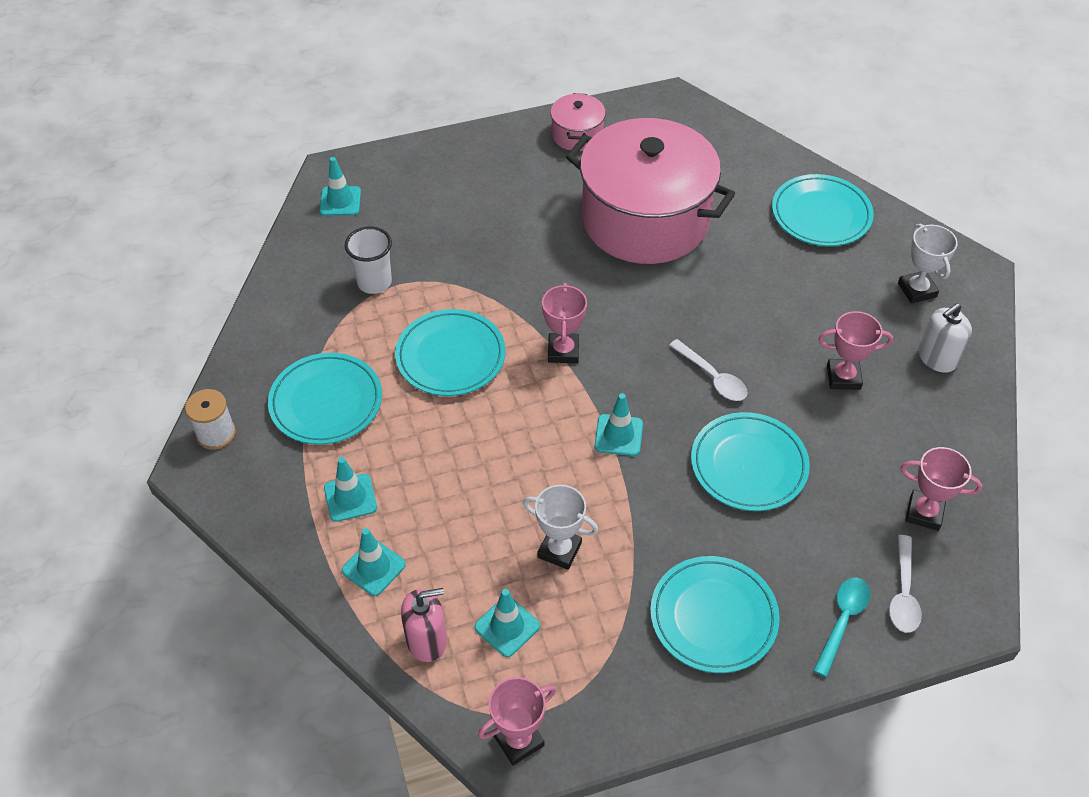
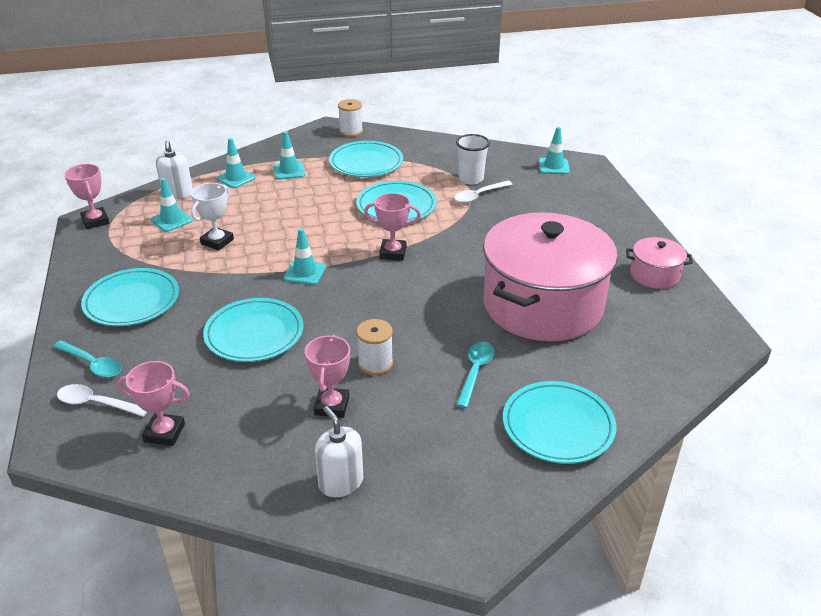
camera: 95 degrees right, 15 degrees down
pink soap dispenser [401,588,447,662] -> white soap dispenser [156,141,193,200]
white spoon [669,339,748,401] -> white spoon moved to [454,180,513,203]
white trophy [898,223,958,304] -> none
pink trophy [901,447,982,531] -> pink trophy turned 75 degrees clockwise [117,361,190,446]
none -> white spool [356,319,393,375]
none -> turquoise spoon [456,342,494,408]

